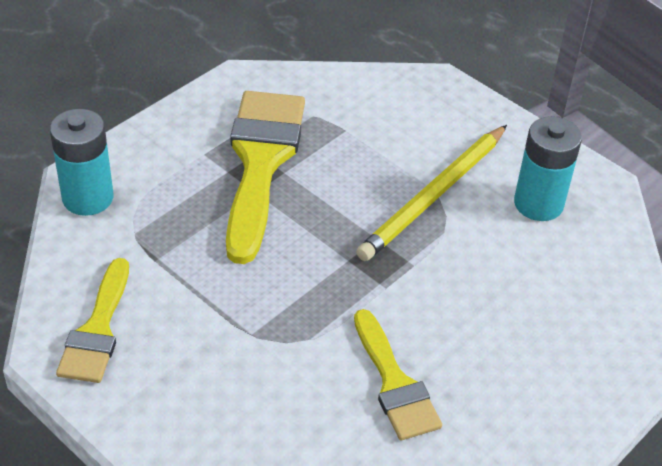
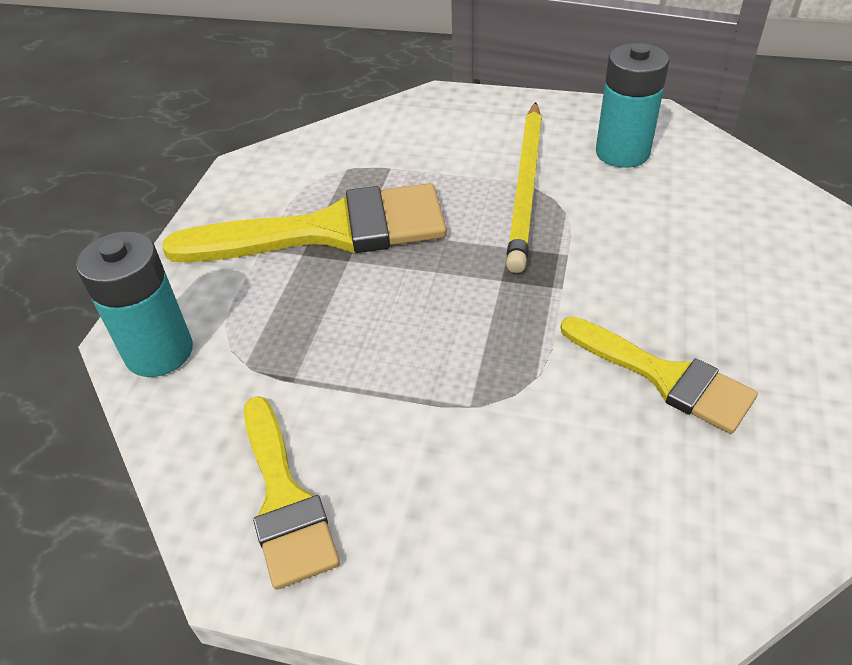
camera: 25 degrees left, 0 degrees up
yellow brush [226,91,305,264] -> yellow brush turned 105 degrees clockwise [162,183,447,262]

